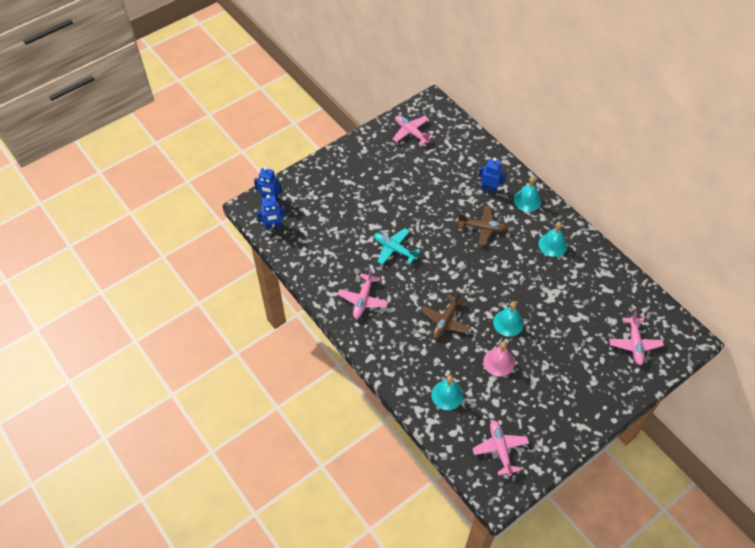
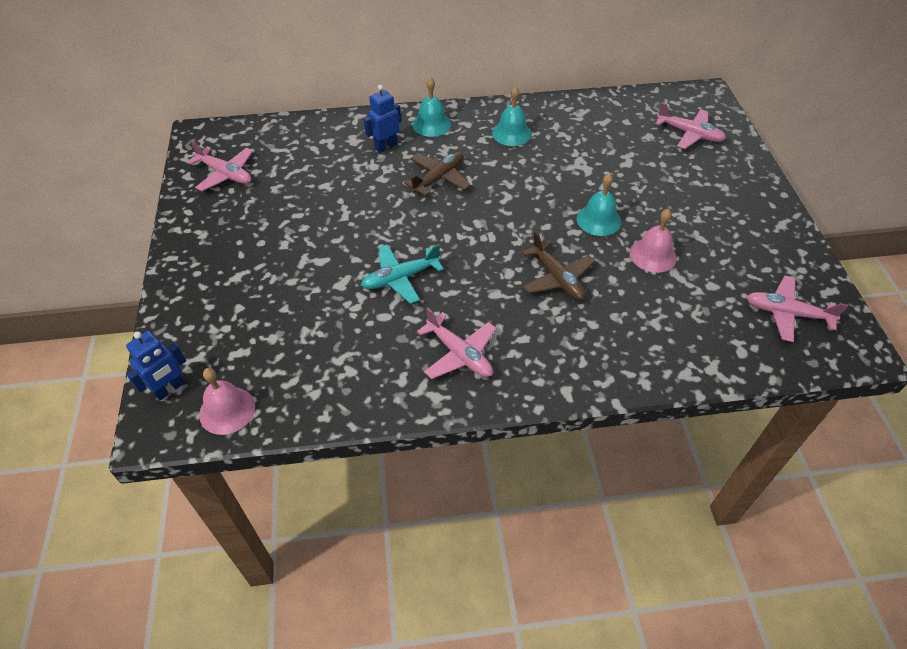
camera: 60 degrees left, 5 degrees down
blue robot [257,195,286,229] -> pink bell [199,368,255,435]
pink plane [393,115,434,146] -> pink plane turned 135 degrees counterclockwise [187,141,253,191]
turquoise bell [431,375,463,410] -> none

